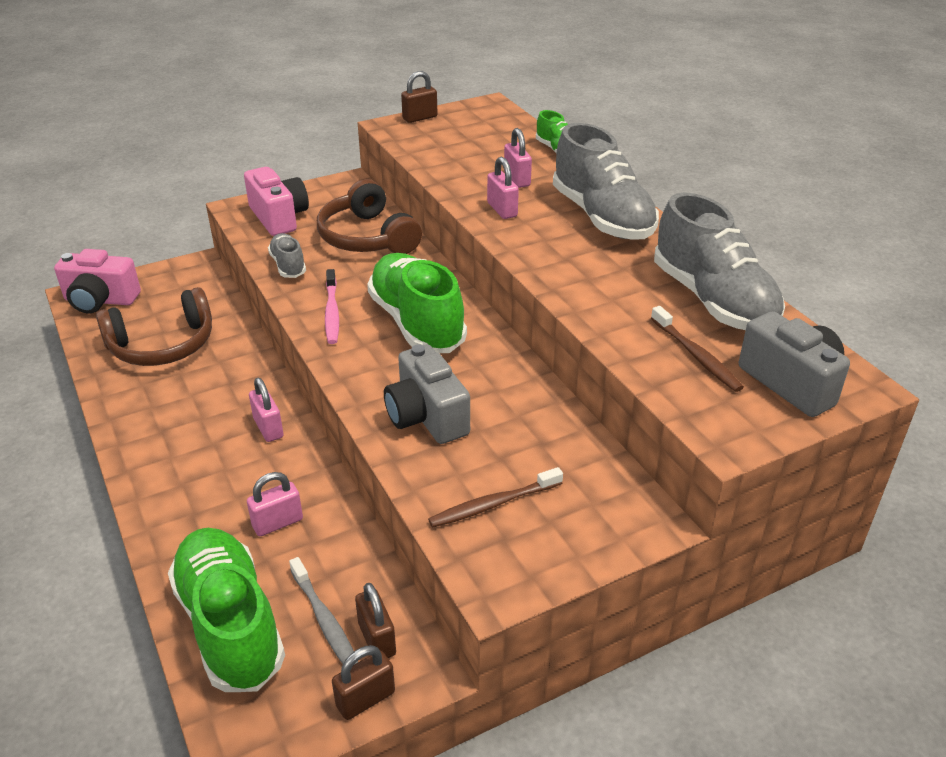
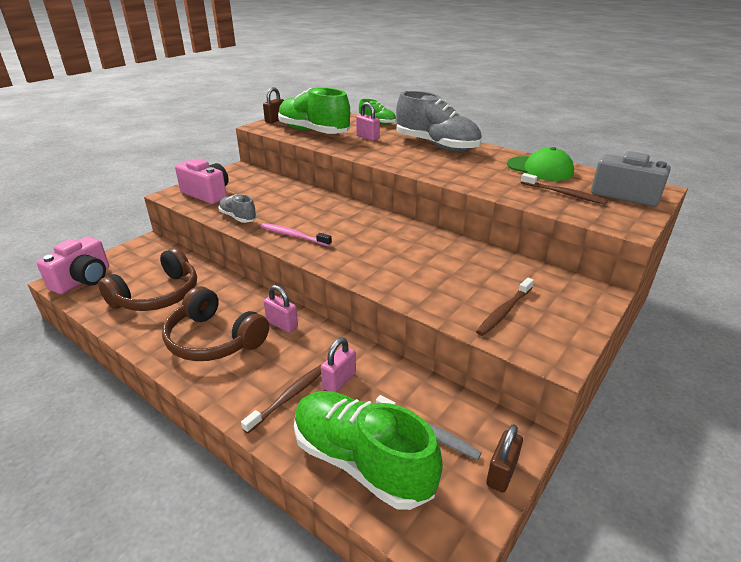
camera: 25 degrees left, 5 degrees down
pink camera [54,249,141,313] -> pink camera turned 45 degrees counterclockwise [37,237,109,294]
brown headphones [317,179,422,254] -> brown headphones moved to [162,286,269,361]
pink toothbrush [325,269,339,344] -> pink toothbrush turned 150 degrees clockwise [260,223,332,246]
brown padlock [355,583,396,658] -> none
green shoe [367,253,467,353] -> green shoe moved to [278,88,350,134]
grey camera [384,344,470,444] -> none
pink padlock [487,157,519,219] -> none
grey shoe [654,192,785,330] -> green cap [507,147,574,181]
none -> brown toothbrush [241,364,322,434]

